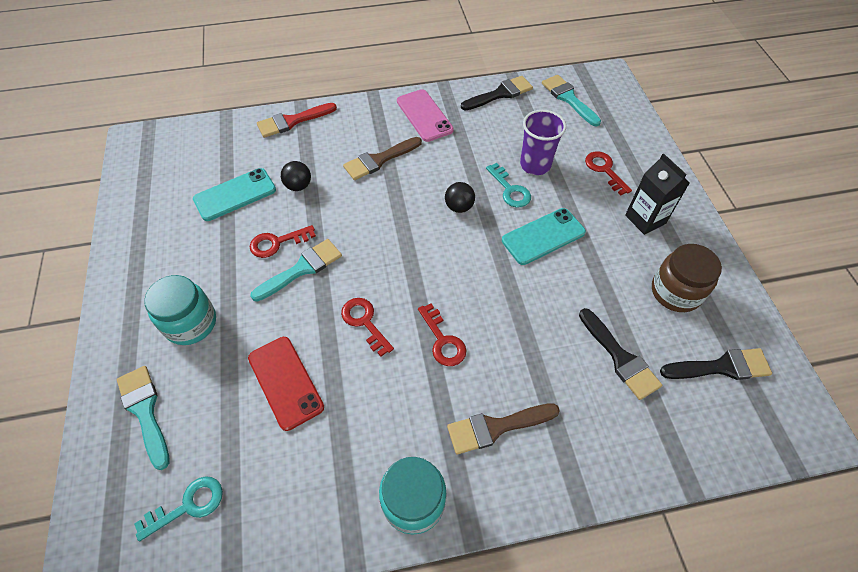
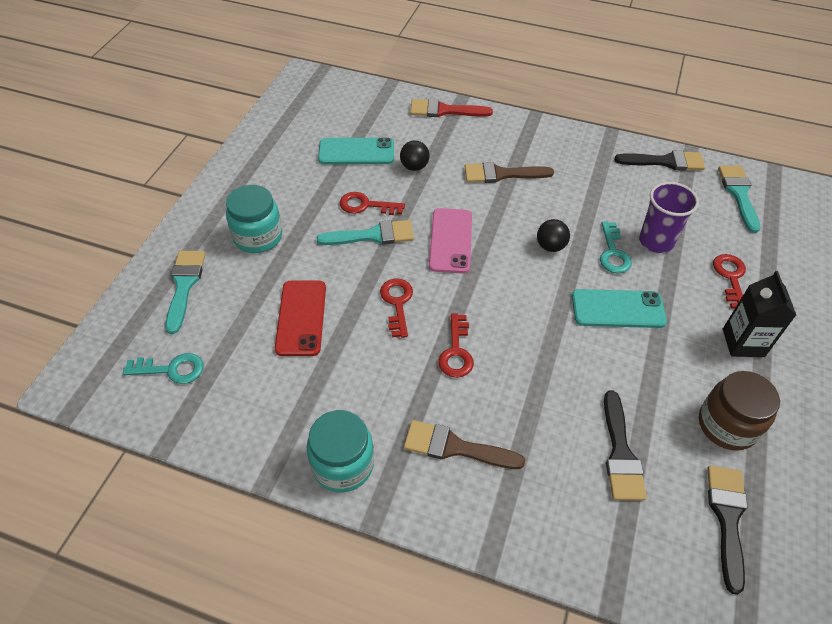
camera: 30 degrees right, 5 degrees down
pink phone [397,89,454,142] -> pink phone moved to [429,208,472,274]
black brush [660,348,772,380] -> black brush turned 105 degrees counterclockwise [707,465,748,595]

